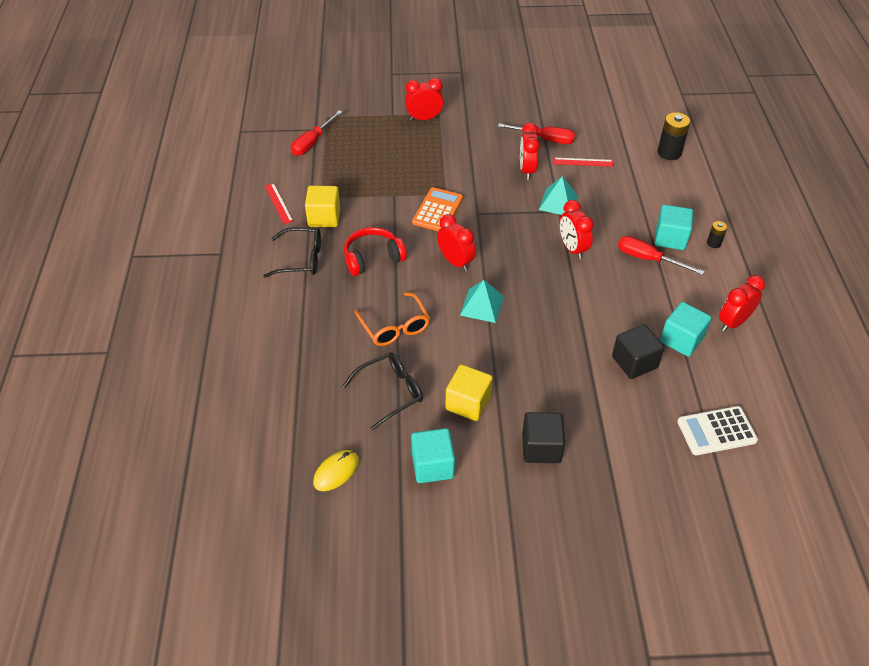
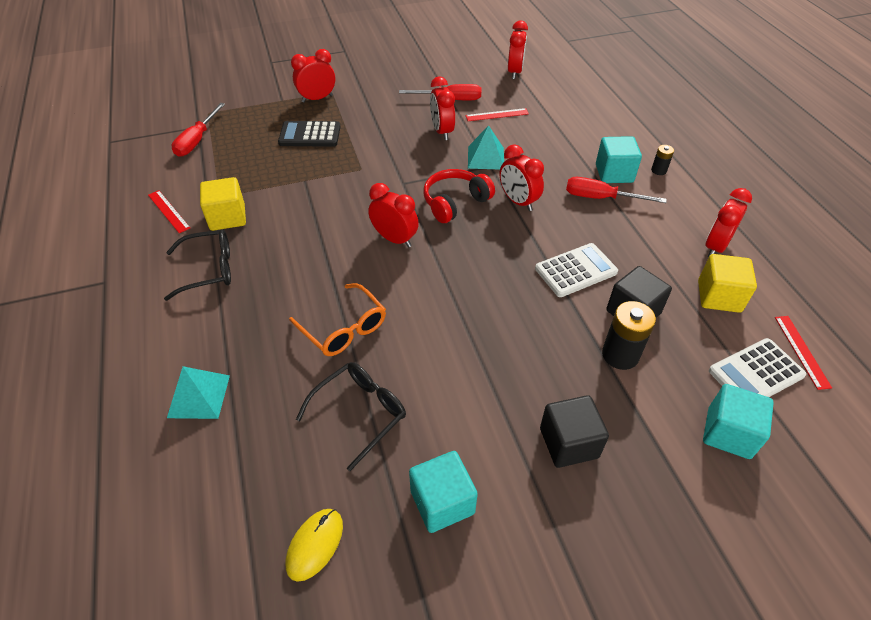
camera: 15 degrees left, 0 degrees up
red headphones [344,227,407,276] -> red headphones moved to [423,169,495,223]
orange calculator [412,187,463,231] -> none
yellow cube [445,364,493,421] -> yellow cube moved to [698,254,757,313]
turquoise pyramid [460,280,504,323] -> turquoise pyramid moved to [167,366,230,419]
black battery [658,112,691,160] -> black battery moved to [602,301,656,370]
turquoise cube [660,302,711,357] -> turquoise cube moved to [703,384,774,459]
none -> black calculator [278,121,341,147]
none -> red clock [508,21,528,79]
none -> white calculator [535,243,618,297]
none -> red ruler [775,316,832,390]

